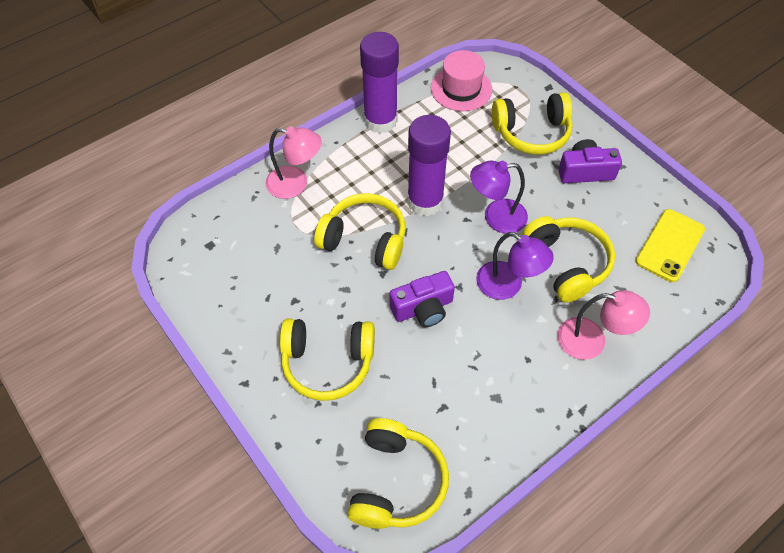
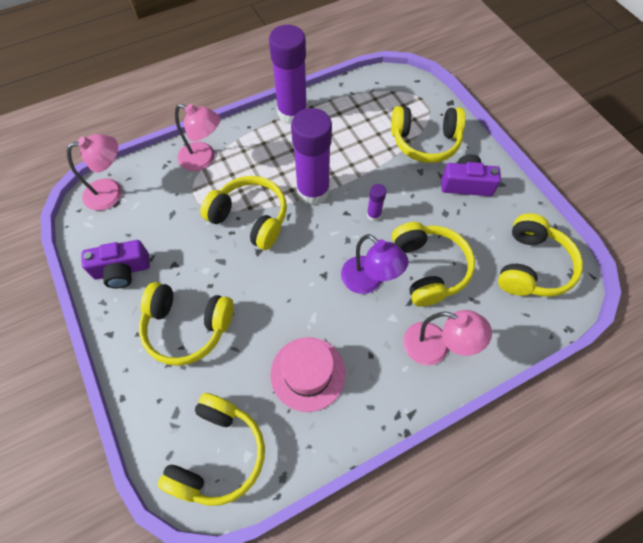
camera: 10 degrees right, 5 degrees up
purple camera [390,271,455,327] -> purple camera moved to [82,240,150,288]
pink hat [431,50,492,111] -> pink hat moved to [270,337,346,412]
purple lamp [470,161,528,234] -> purple glue stick [367,184,386,221]
yellow phone [636,209,705,282] -> yellow headphones [498,213,583,297]
none -> pink lamp [67,134,122,211]

